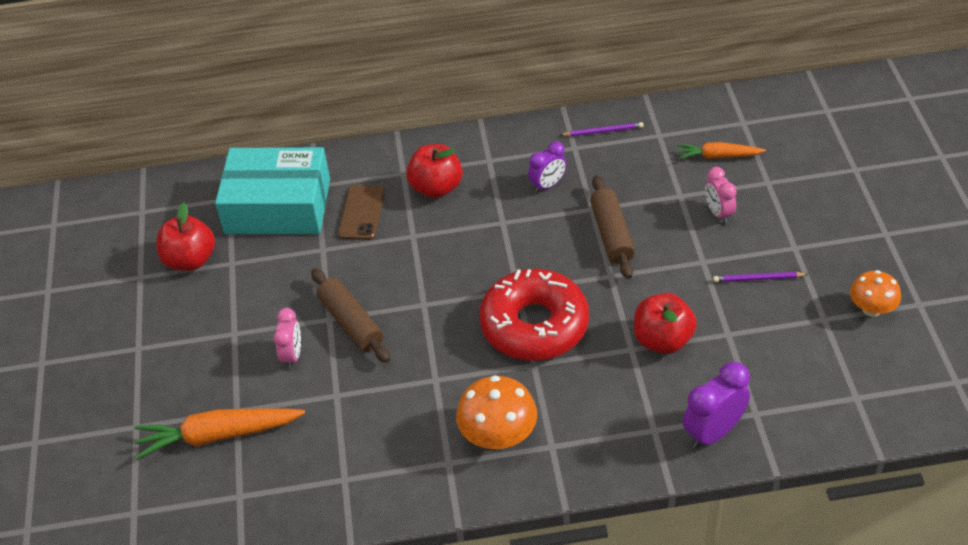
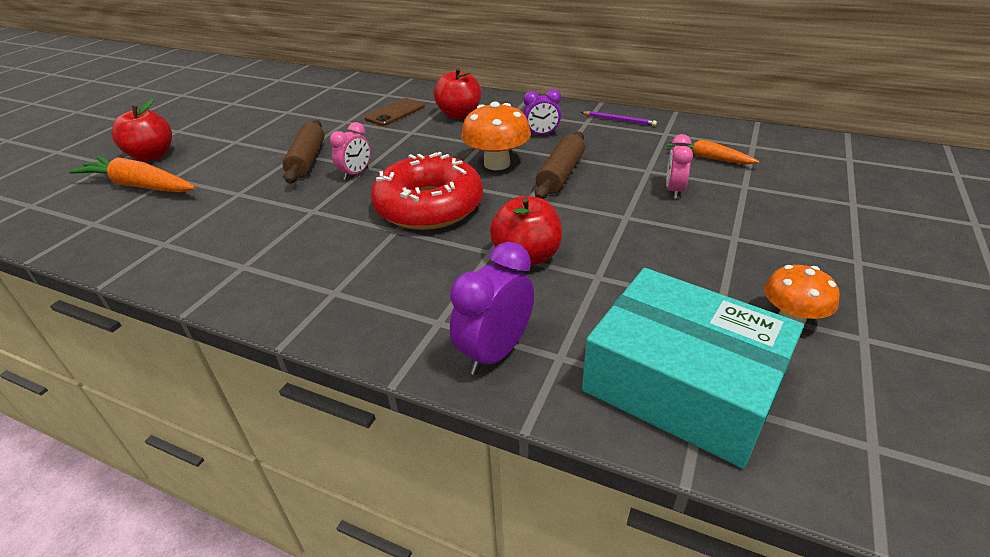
camera: 30 degrees right, 10 degrees down
red apple [157,203,215,271] -> red apple moved to [112,99,172,161]
turquoise box [215,147,330,234] -> turquoise box moved to [582,268,804,468]
pink clock [273,308,301,369] -> pink clock moved to [330,122,371,180]
orange mushroom [456,375,537,450] -> orange mushroom moved to [461,101,531,170]
purple clock [683,362,750,449] -> purple clock turned 45 degrees counterclockwise [450,242,534,375]
purple pencil [713,272,808,282] -> none

